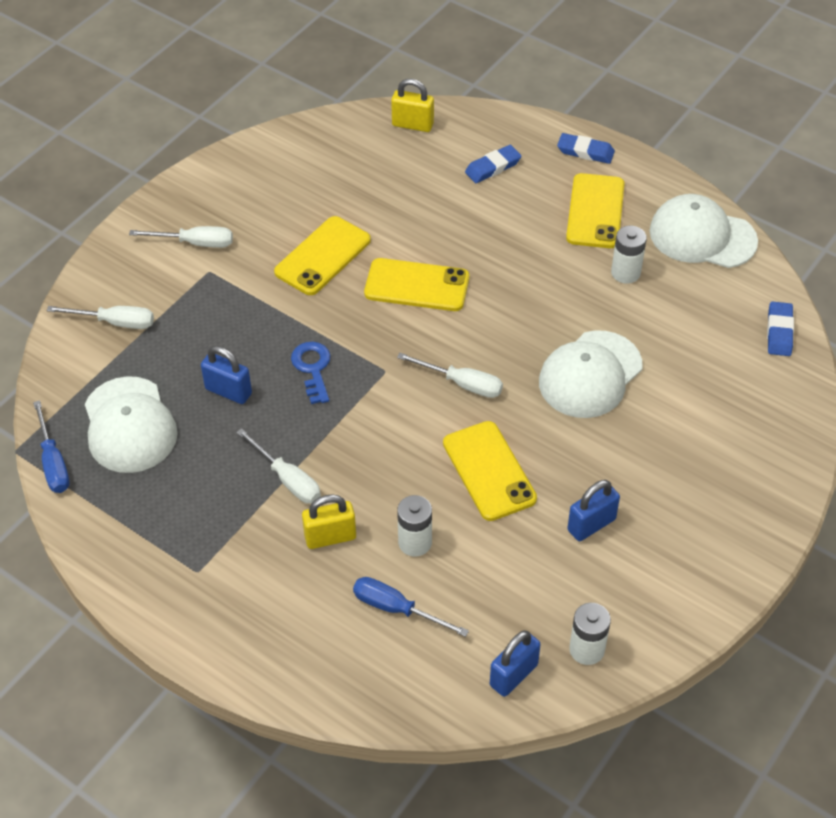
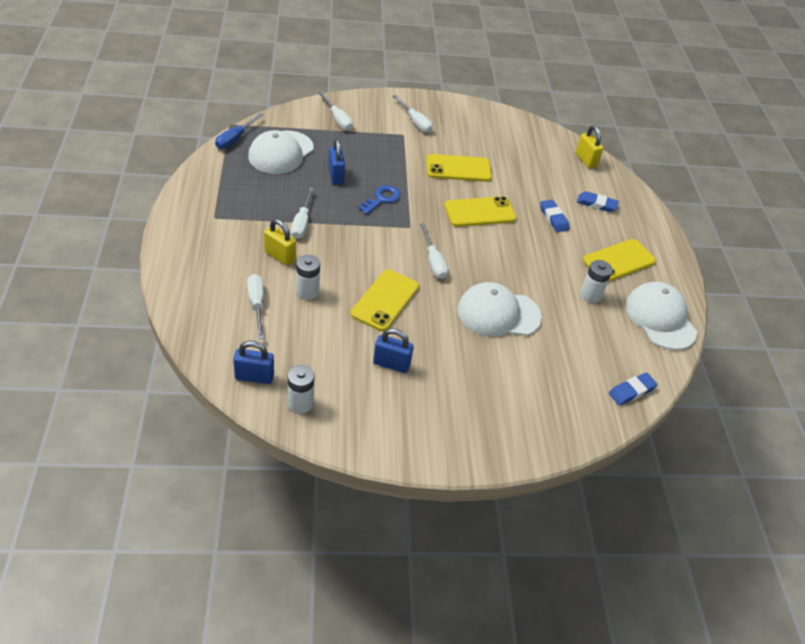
camera: 45 degrees right, 5 degrees down
blue screwdriver [353,577,469,637] -> white screwdriver [247,274,264,339]
yellow phone [364,258,469,311] -> yellow phone turned 75 degrees counterclockwise [444,196,517,227]
blue eraser [557,133,615,164] -> blue eraser moved to [540,200,570,232]

